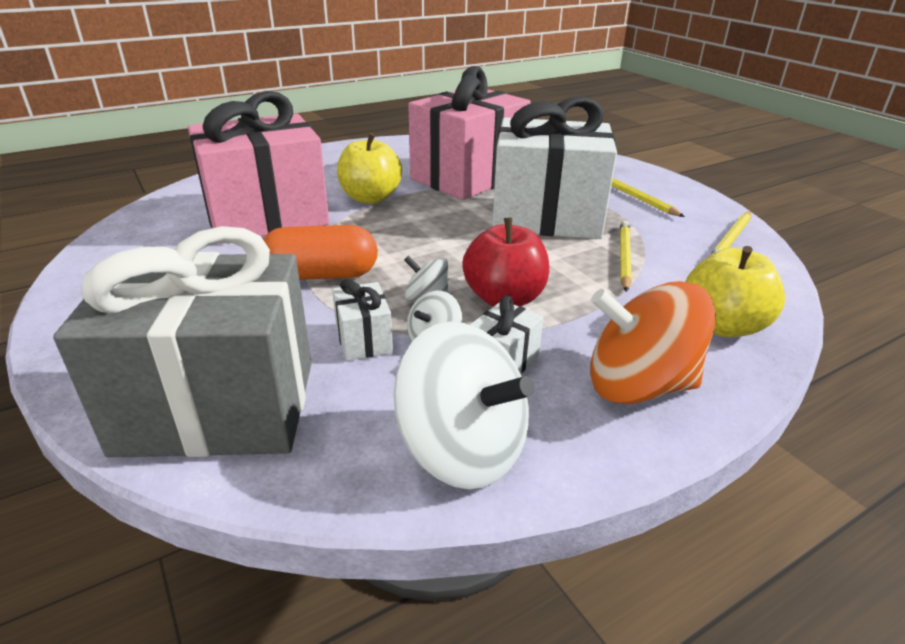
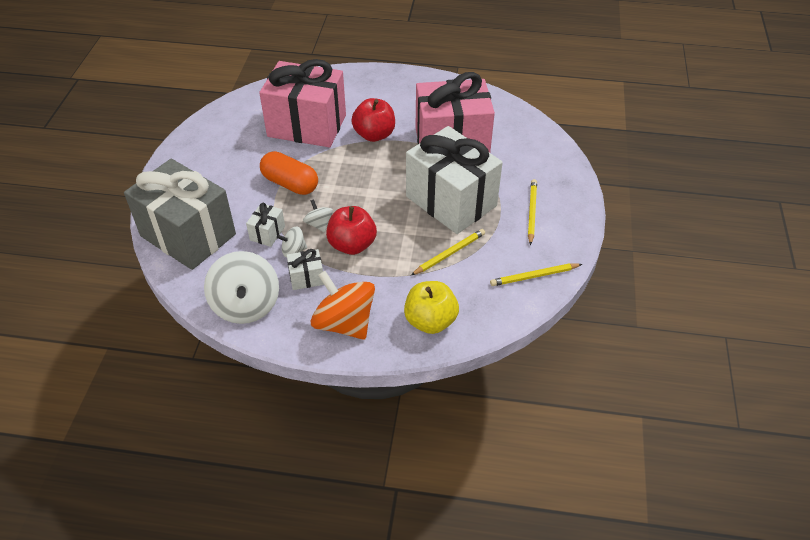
camera: 40 degrees right, 15 degrees up
yellow apple [337,133,402,204] -> red apple [352,98,395,142]

